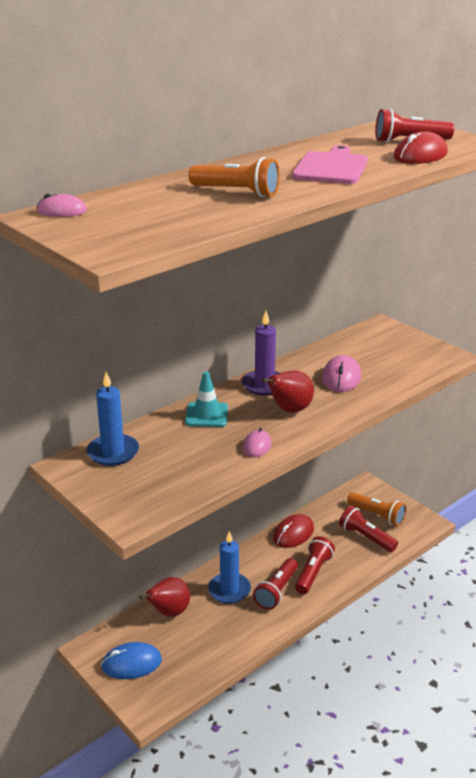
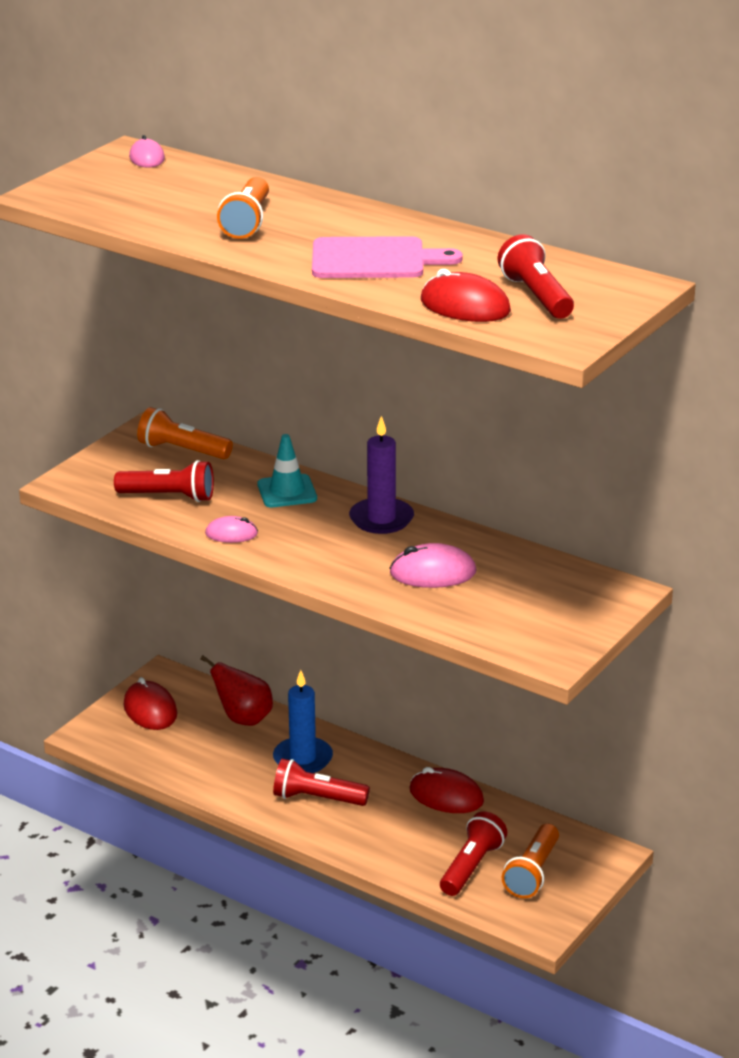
camera: 75 degrees right, 0 degrees up
blue candle [87,372,139,466] -> orange flashlight [137,407,233,459]
blue mouse [101,642,162,679] -> red mouse [123,677,177,730]
red pear [262,371,314,413] -> none
red flashlight [295,536,335,594] -> red flashlight moved to [114,460,214,502]

